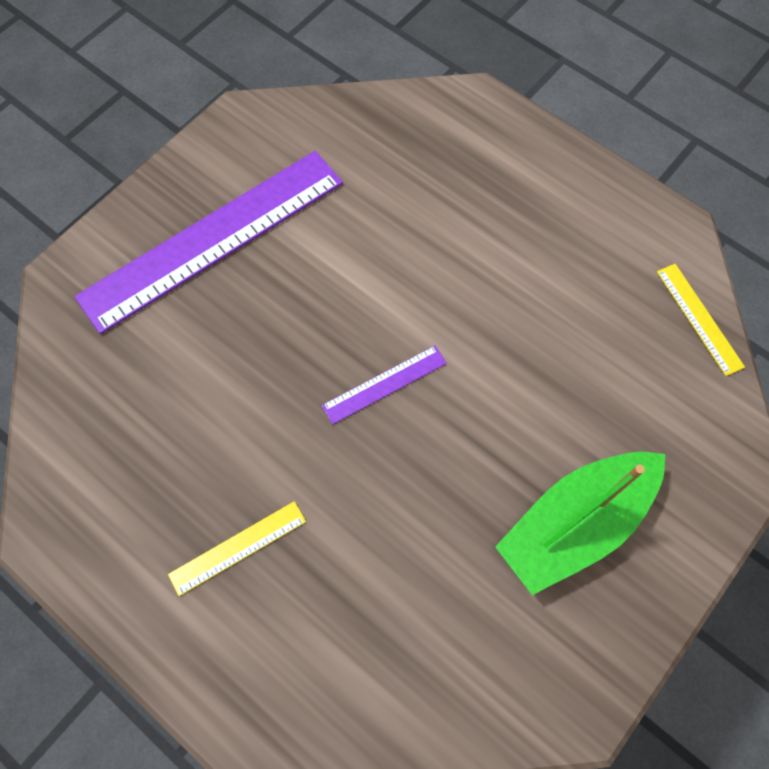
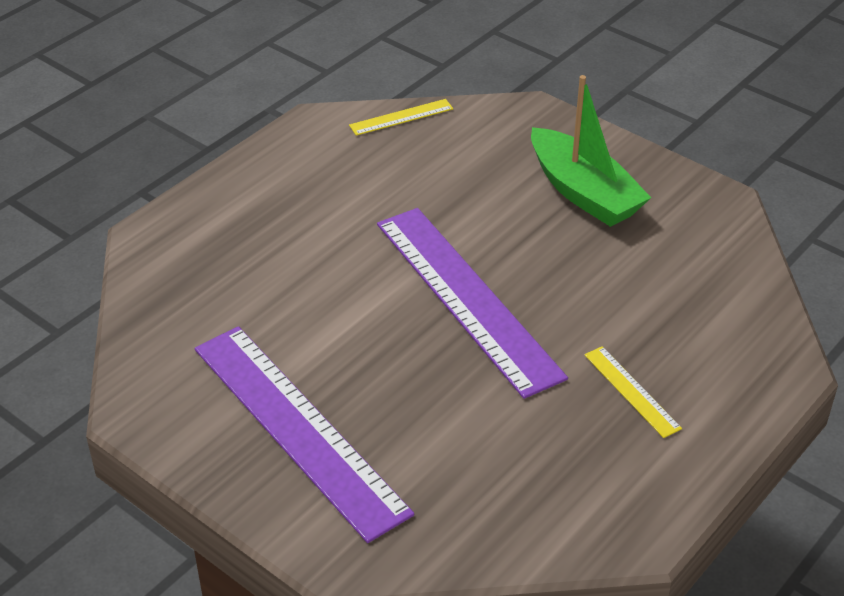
camera: 90 degrees left, 25 degrees down
purple ruler [322,346,447,425] -> purple ruler [377,208,568,399], size x2.34

